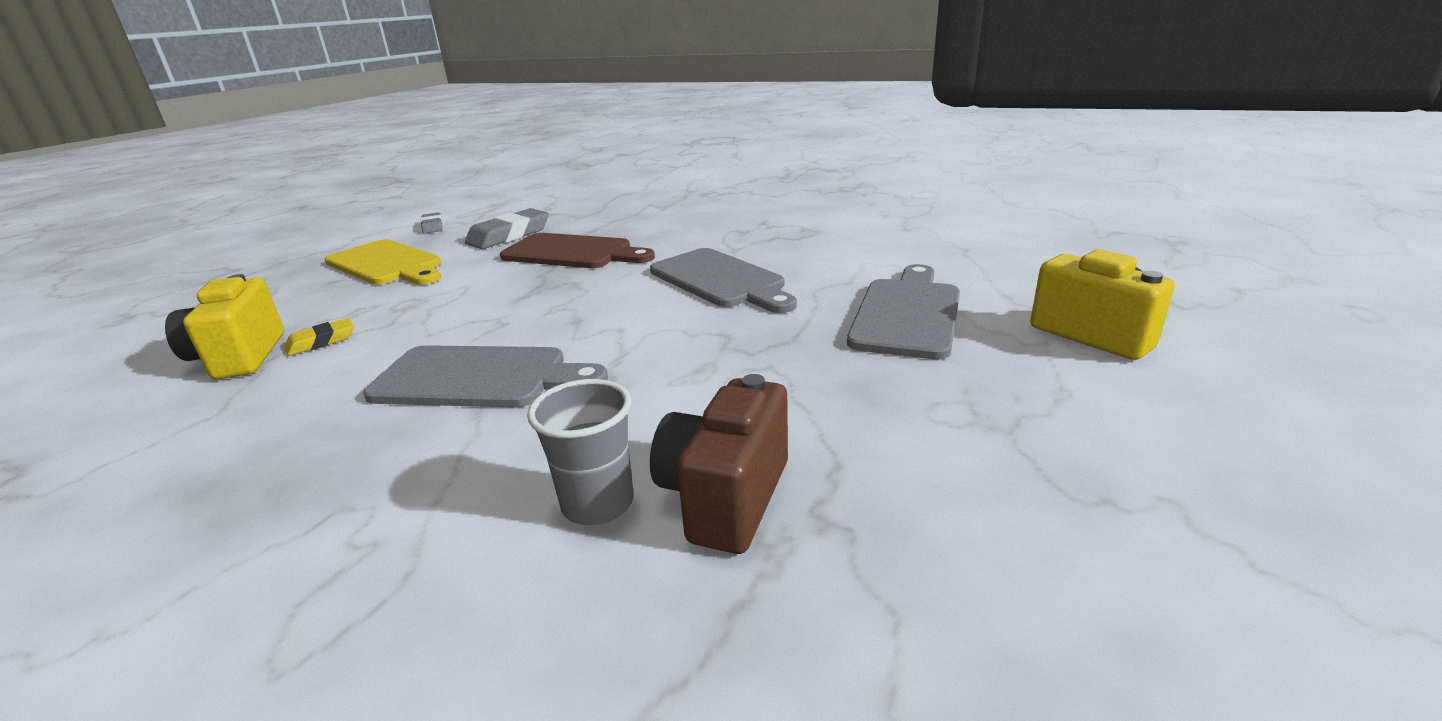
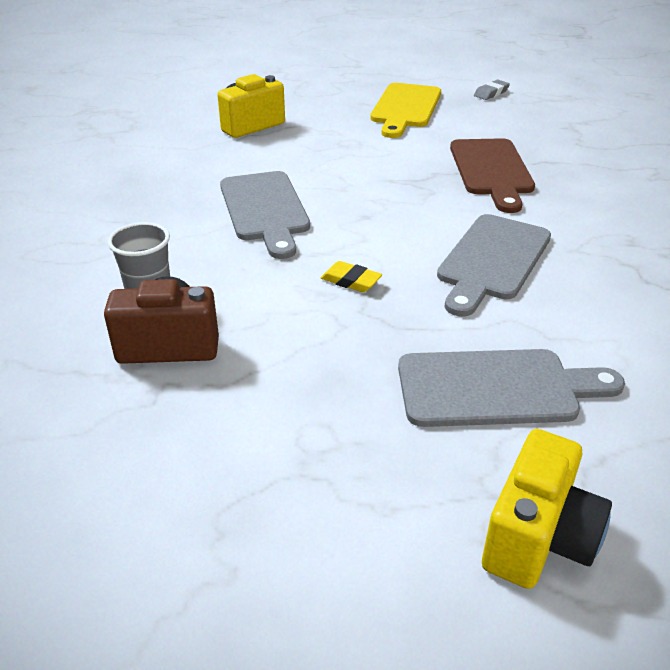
camera: 65 degrees right, 10 degrees up
yellow eraser [284,318,354,356] -> yellow eraser moved to [321,261,382,292]
grey eraser [465,208,549,249] -> none

